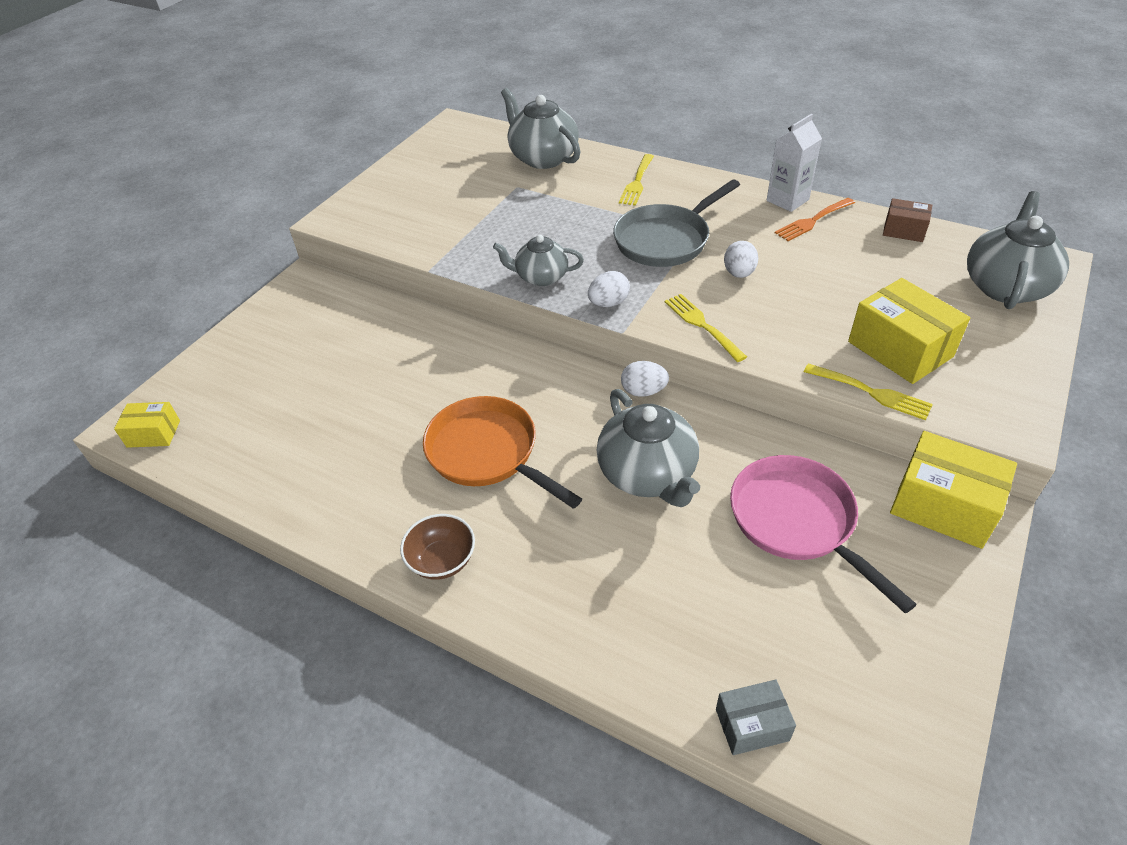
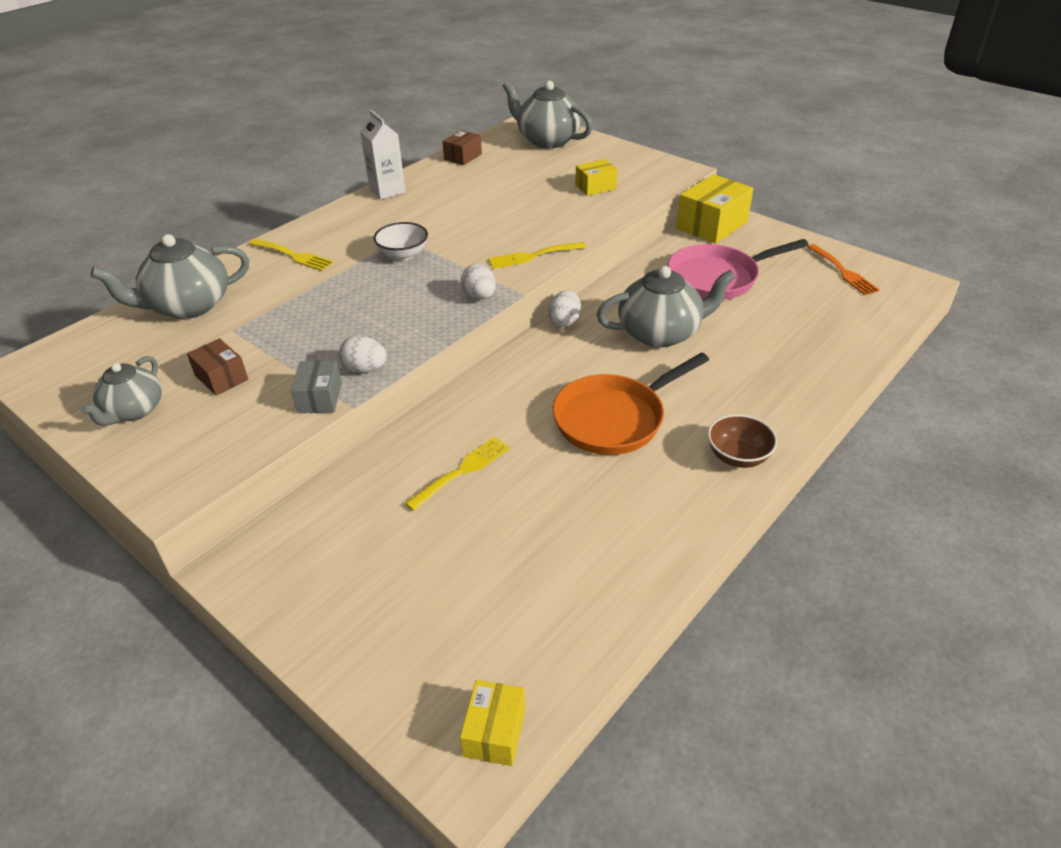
camera: 80 degrees left, 5 degrees down
grey teapot [493,235,584,286] -> grey teapot moved to [80,356,162,426]
grey pan [613,179,740,267] -> white bowl [373,222,428,261]
grey box [716,680,796,755] -> grey box moved to [291,360,342,413]
white egg [724,241,758,278] -> white egg moved to [339,335,387,373]
orange fork [775,198,855,241] -> orange fork moved to [807,244,880,295]
yellow fork [804,364,933,420] -> yellow fork moved to [405,437,510,511]
yellow box [848,278,970,384] -> yellow box [575,159,618,196], size x0.56
none -> brown box [187,338,248,396]

